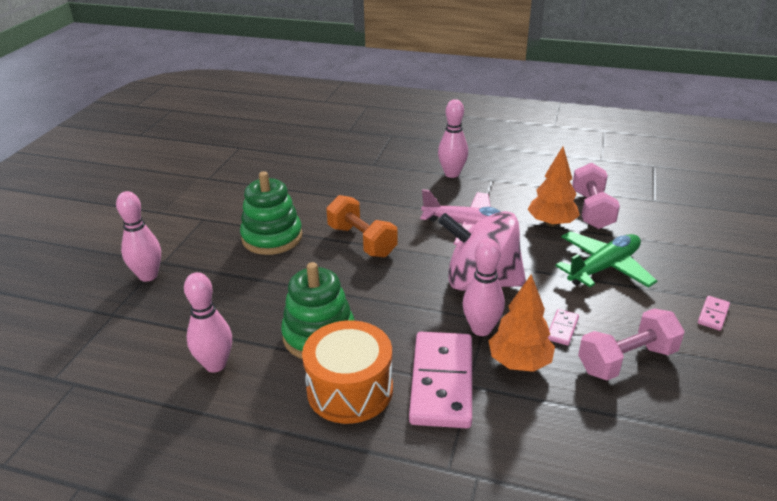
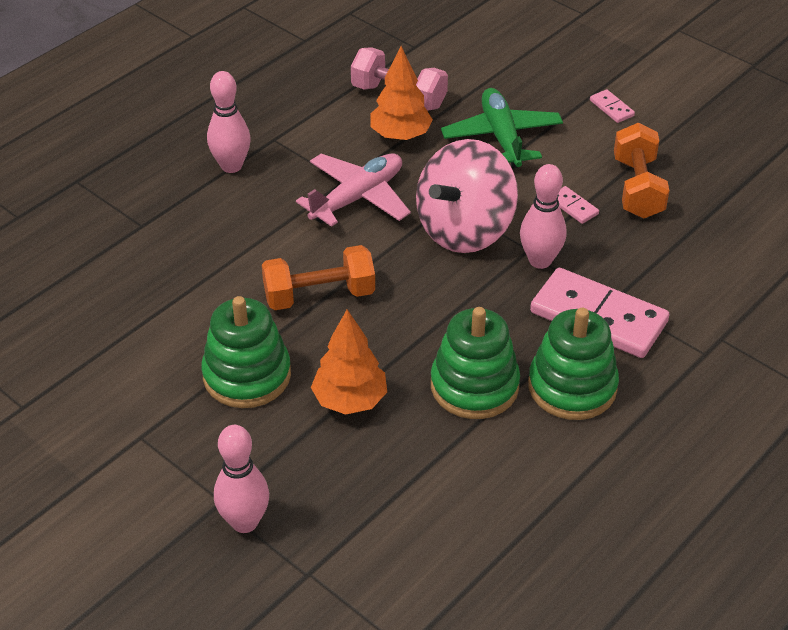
camera: 65 degrees left, 10 degrees up
pink bowling pin [184,272,232,373] -> none
orange drum [302,320,393,424] -> green stacking toy [528,308,619,420]
orange tree [489,275,555,372] -> orange tree moved to [311,310,387,415]
pink dumbbell [578,309,685,380] -> orange dumbbell [614,123,669,218]

